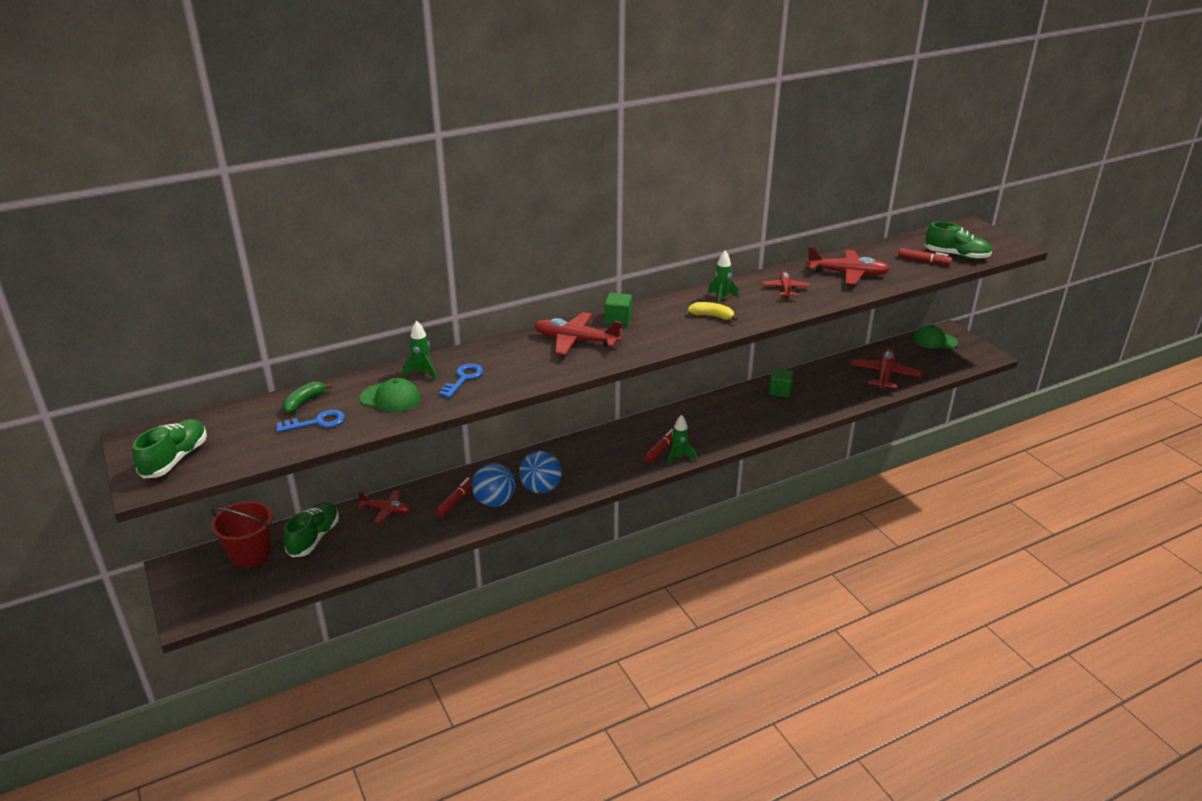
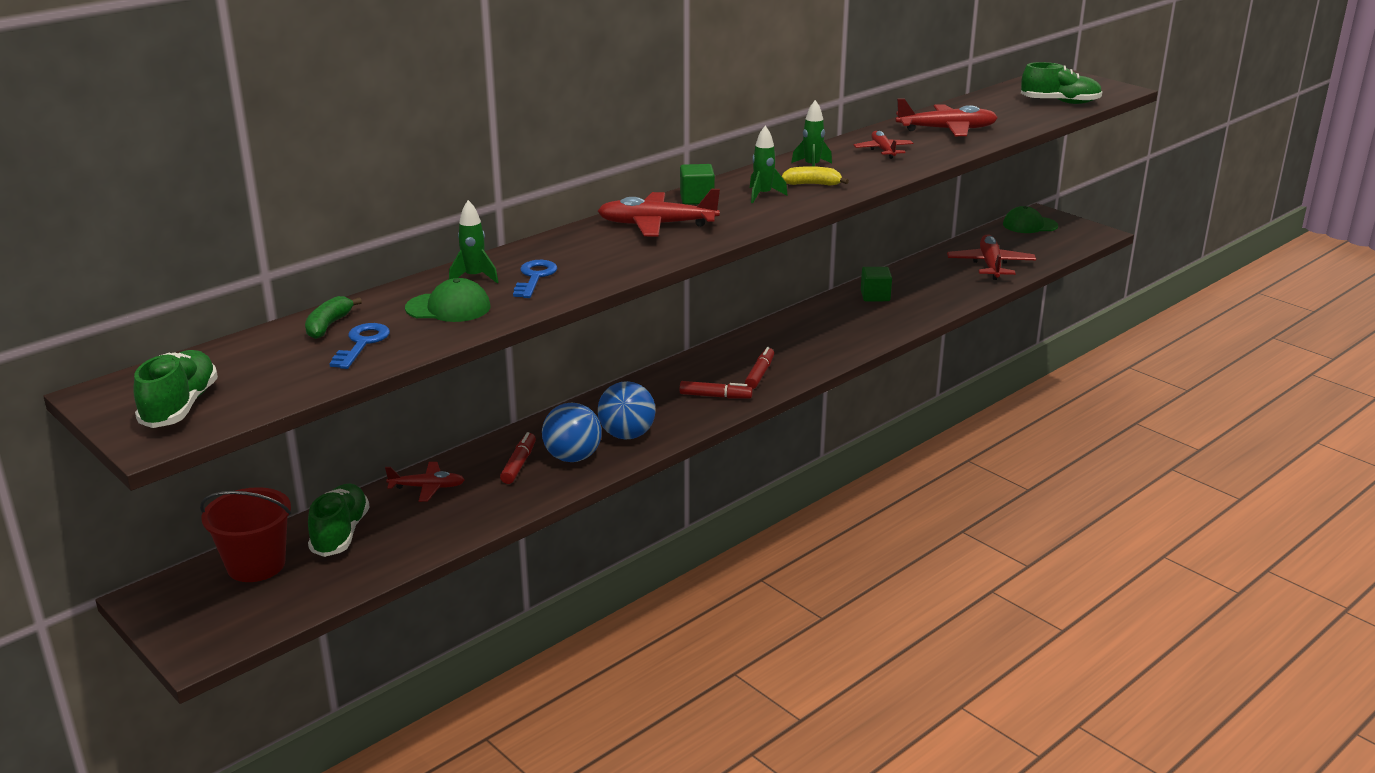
camera: 15 degrees left, 5 degrees down
blue key [276,410,345,433] -> blue key turned 45 degrees counterclockwise [329,323,390,369]
green rocket [667,415,697,466] -> green rocket moved to [750,126,788,203]
red marker [898,248,952,265] -> red marker moved to [680,381,753,399]

